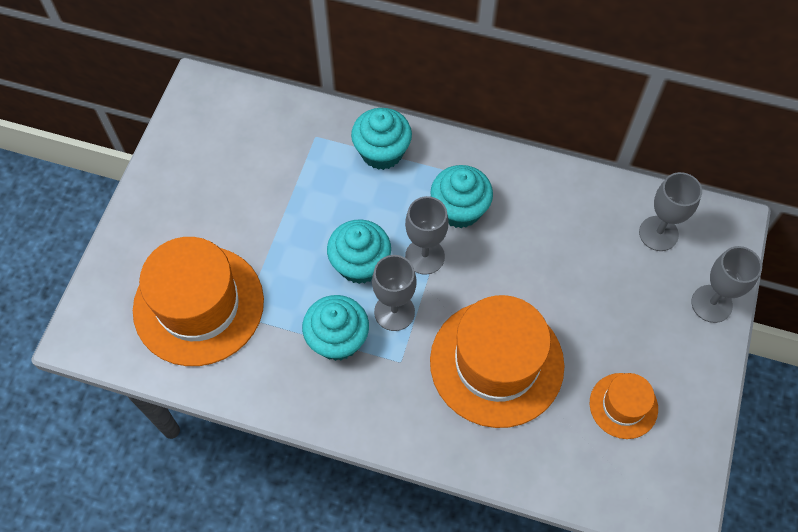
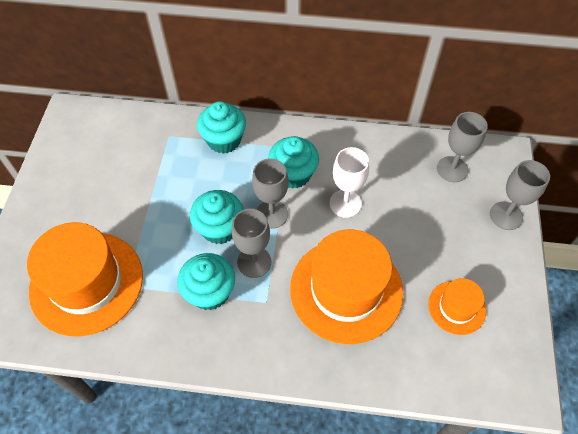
camera: 10 degrees left, 5 degrees down
none -> white goblet [329,147,369,218]

